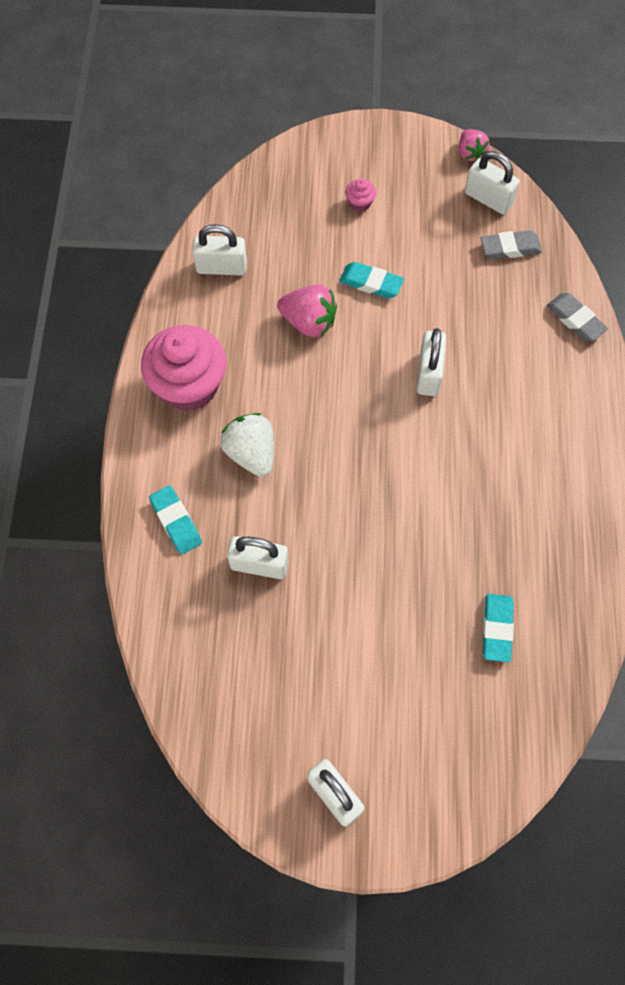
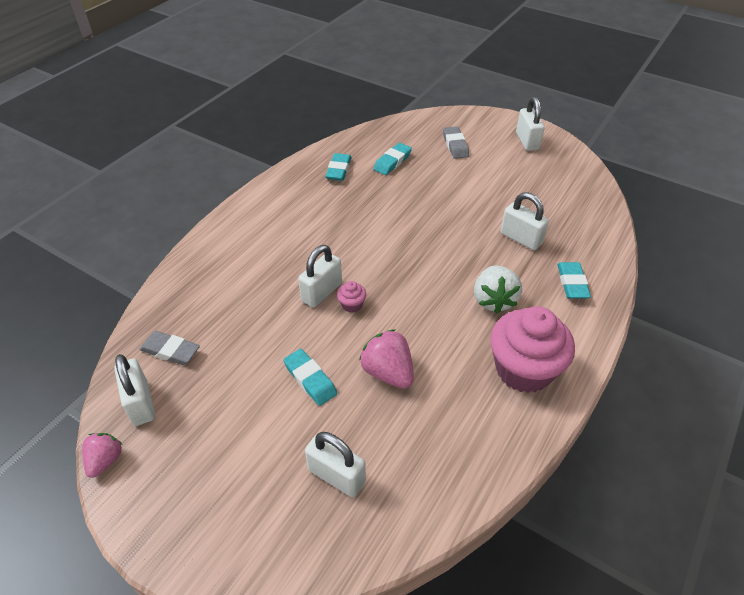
camera: 150 degrees left, 20 degrees down
white padlock [192,224,247,276] -> white padlock moved to [305,432,366,497]
pink cupcake [345,179,376,212] -> pink cupcake moved to [337,281,366,313]
grey eraser [547,293,608,341] -> grey eraser moved to [443,126,469,159]
none -> turquoise eraser [325,153,351,181]

